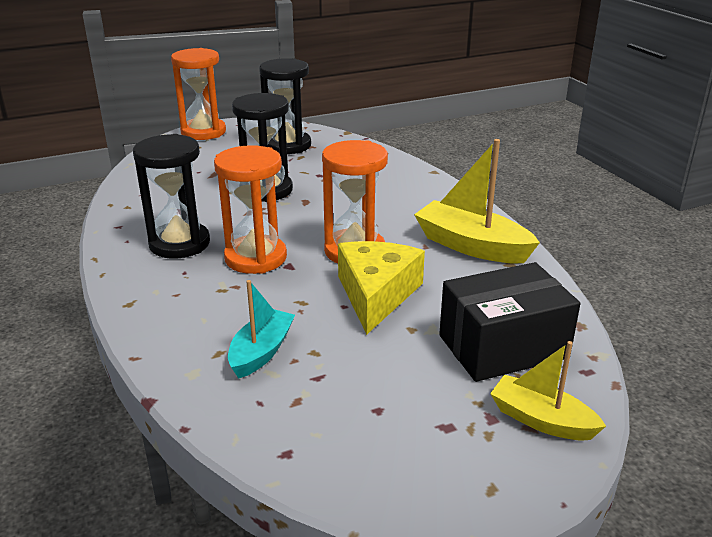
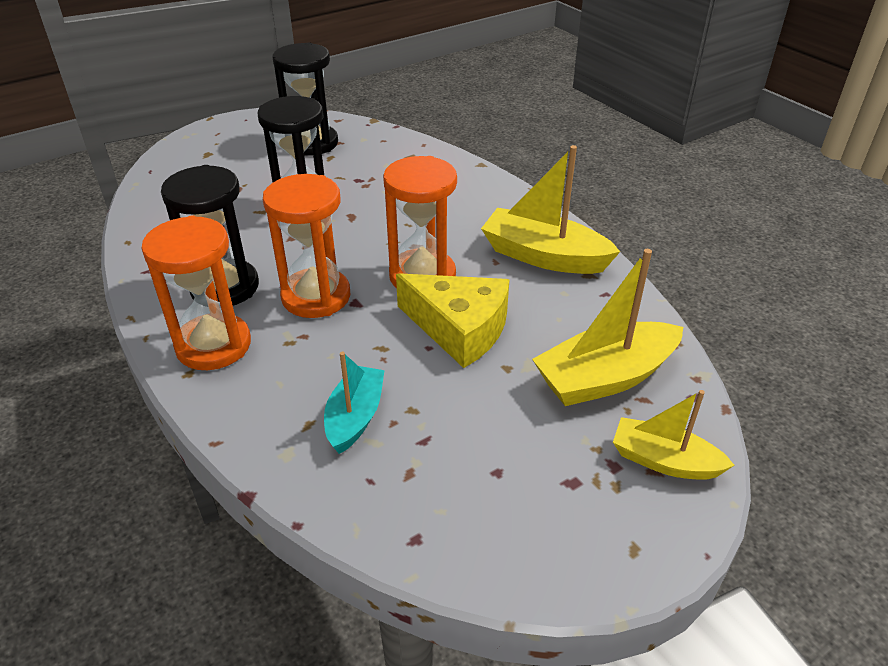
camera: 10 degrees left, 10 degrees up
orange hourglass [171,48,226,140] -> orange hourglass moved to [141,216,251,370]
yellow cheese [338,241,425,335] -> yellow cheese turned 120 degrees clockwise [396,273,510,368]
black box [439,262,580,382] -> yellow boat [532,249,683,406]

